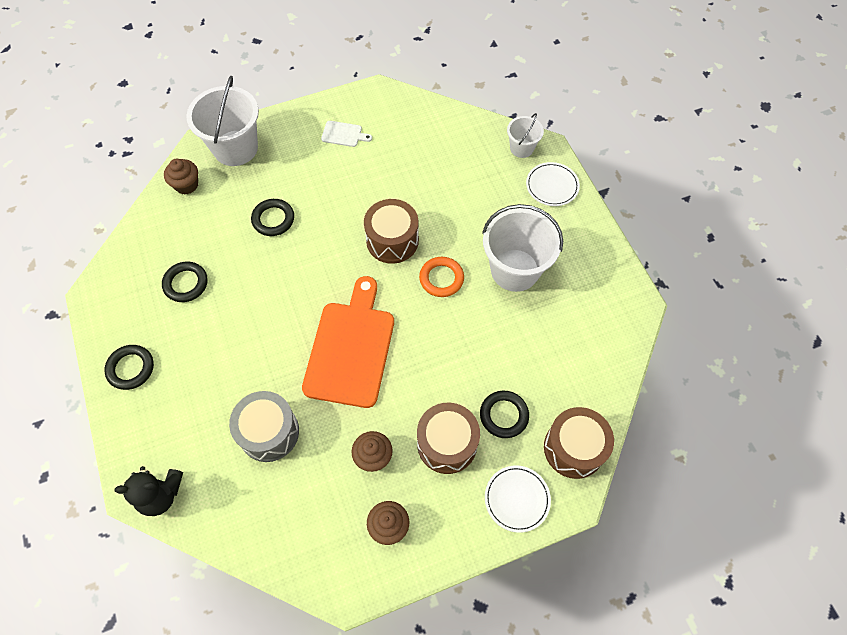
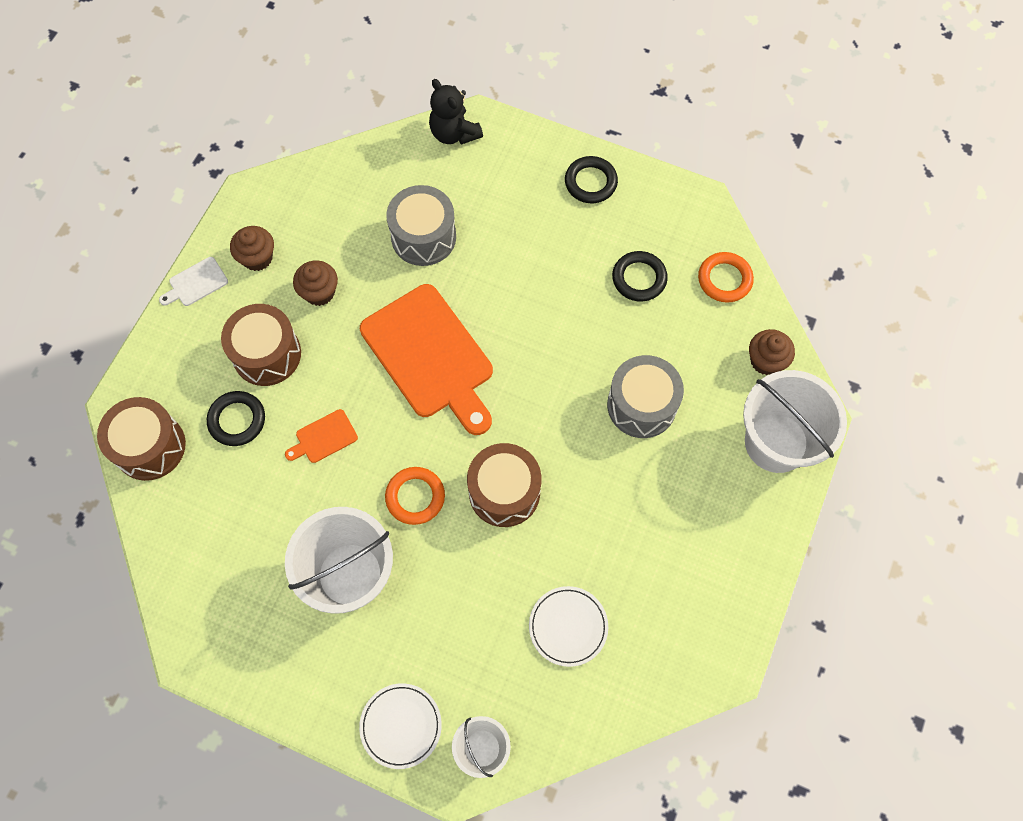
camera: 135 degrees right, 5 degrees up
black teddy bear [114,466,183,516] -> black teddy bear turned 75 degrees counterclockwise [429,79,483,145]
black ring [251,199,294,236] -> grey drum [607,355,684,438]
white cutting board [321,121,372,147] -> white cutting board moved to [159,257,228,306]
white plate [485,465,551,533] -> white plate moved to [529,586,608,667]
none -> orange cutting board [285,409,358,463]
none -> orange ring [698,252,754,303]

